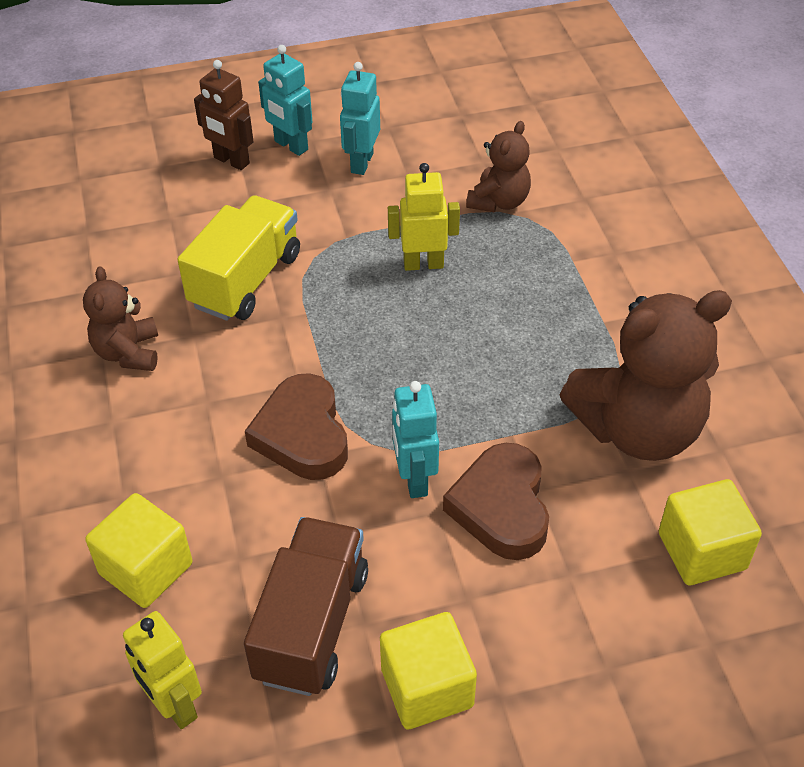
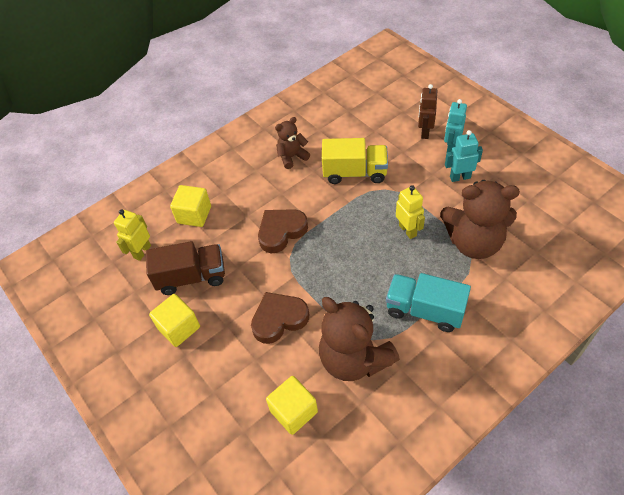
camera: 70 degrees right, 5 degrees up
turquoise robot [392,381,439,498] -> none
brown teddy bear [466,121,531,212] -> brown teddy bear [440,180,520,259], size x1.88
none -> turquoise truck [386,273,471,332]

